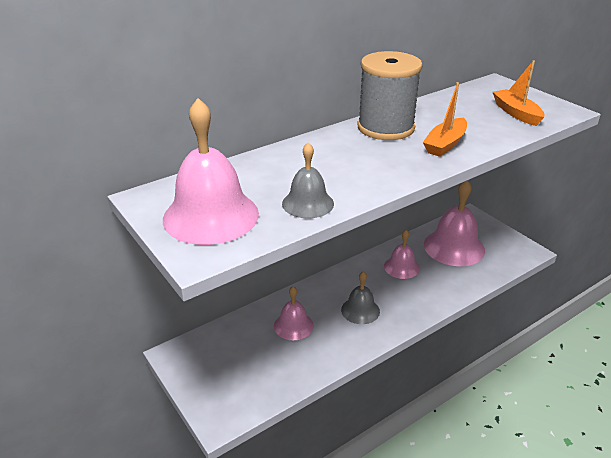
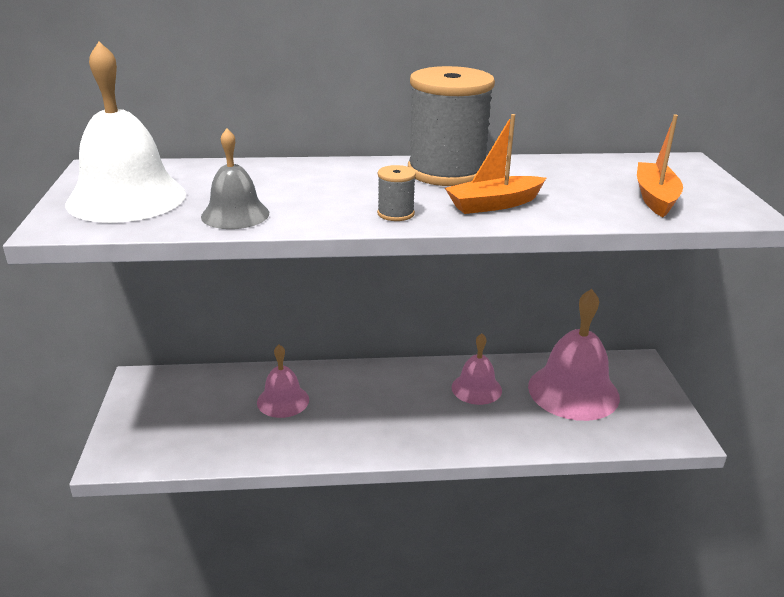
camera: 30 degrees right, 5 degrees down
pink bell [163,98,259,245] -> white bell [66,41,186,223]
grey bell [341,271,380,324] -> none
none -> grey spool [377,165,416,221]

